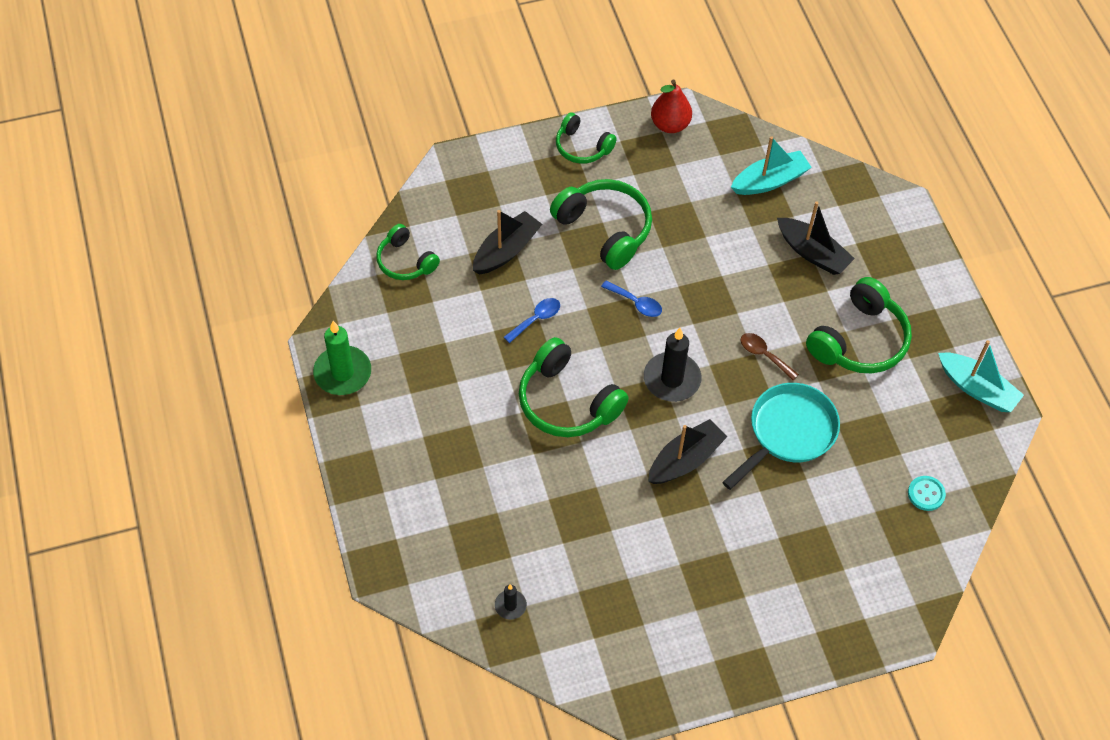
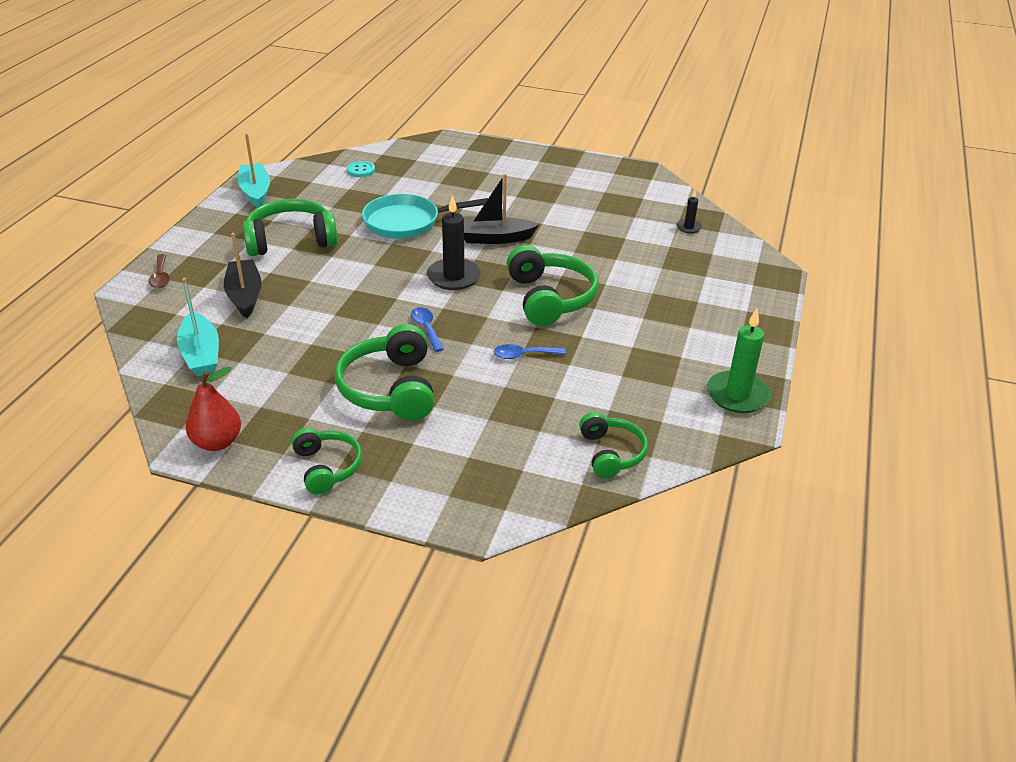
camera: 145 degrees left, 20 degrees down
black boat [473,210,542,275] -> none
turquoise boat [731,136,812,195] -> turquoise boat turned 120 degrees counterclockwise [177,278,219,376]
brown spoon [741,333,799,380] -> brown spoon moved to [148,254,170,288]

